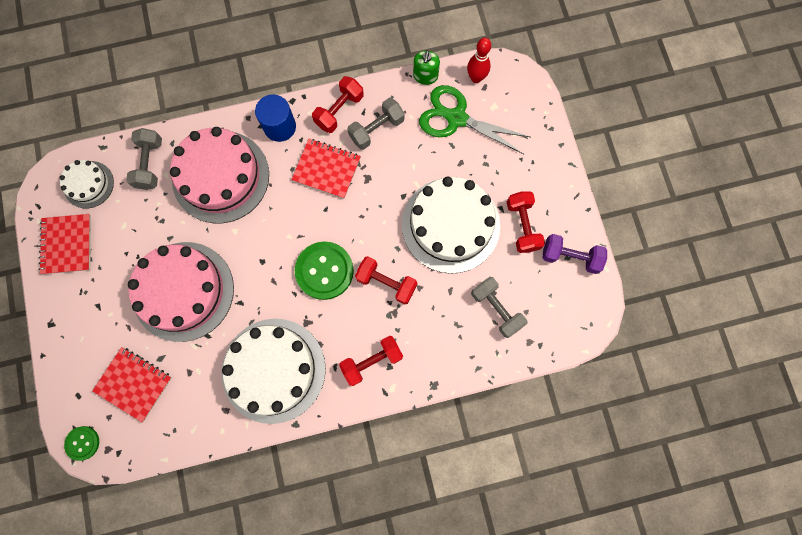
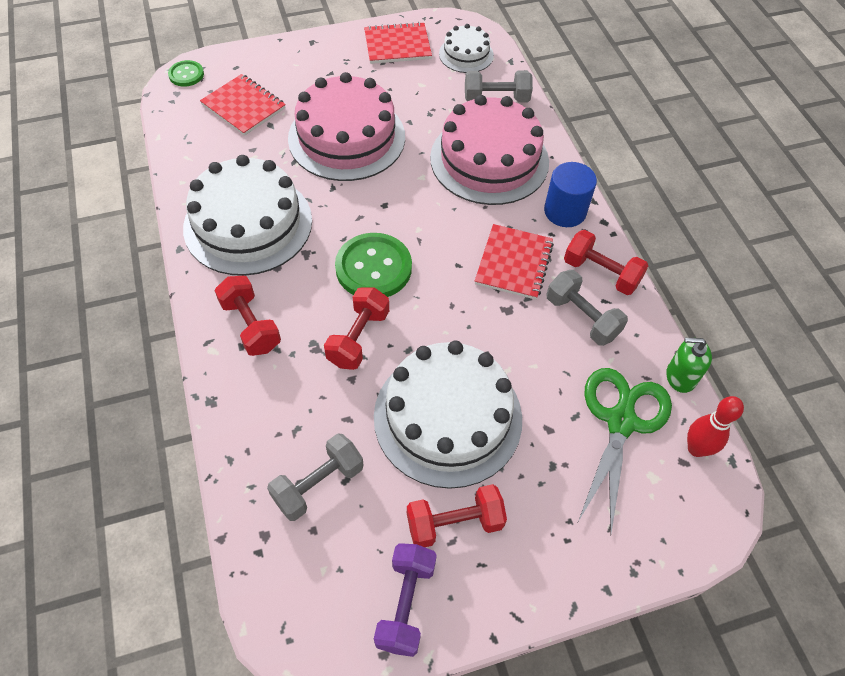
camera: 85 degrees right, 20 degrees down
red notebook [92,347,172,422] -> red notebook turned 75 degrees counterclockwise [200,74,286,136]

